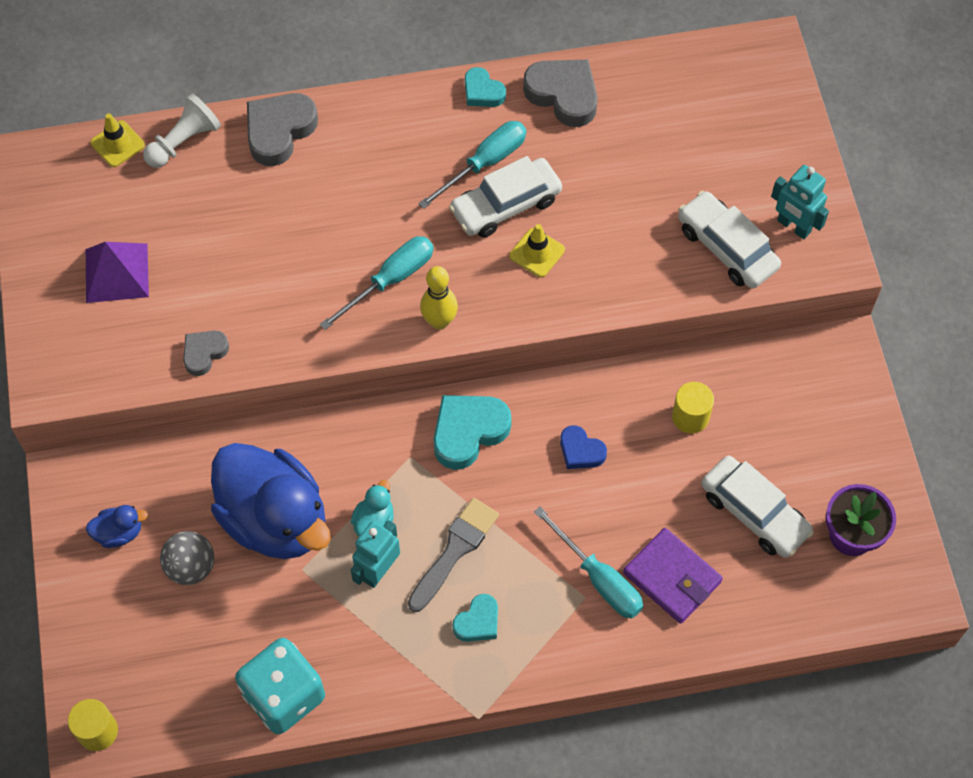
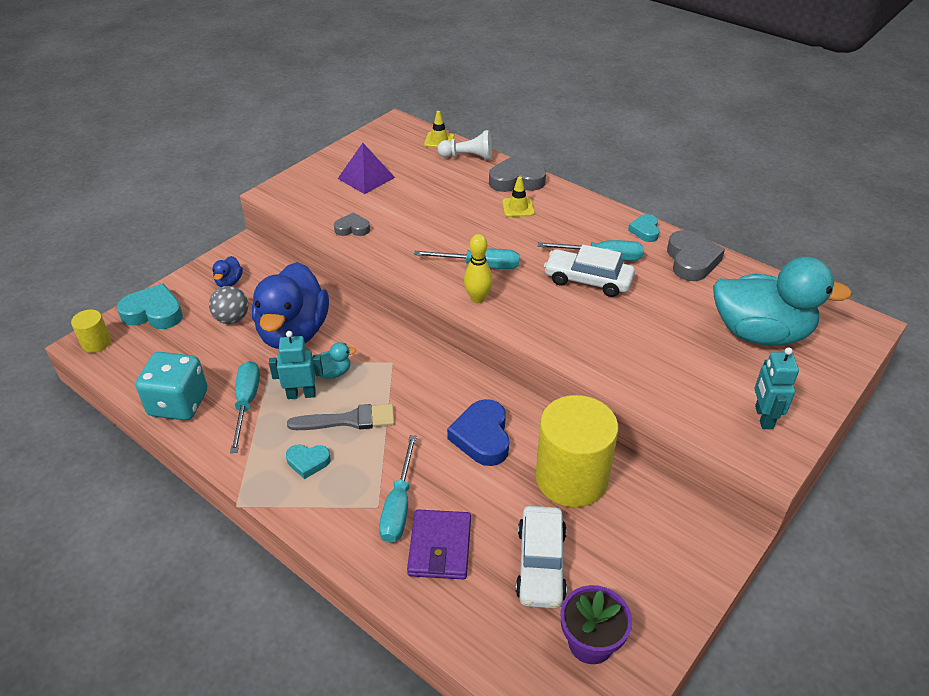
camera: 50 degrees right, 20 degrees down
blue duck [86,505,148,548] -> blue duck turned 60 degrees clockwise [212,256,243,287]
turquoise heart [434,395,512,470] -> turquoise heart moved to [117,283,183,329]
yellow traffic cone [509,224,565,277] -> yellow traffic cone moved to [502,176,535,217]
blue heart [560,425,607,469] -> blue heart [447,399,509,466], size x1.71
yellow cylinder [672,382,714,434] -> yellow cylinder [536,395,618,507], size x2.19
white car [678,191,781,288] -> none
none -> turquoise screwdriver [230,361,260,453]
none -> turquoise duck [713,257,852,346]

